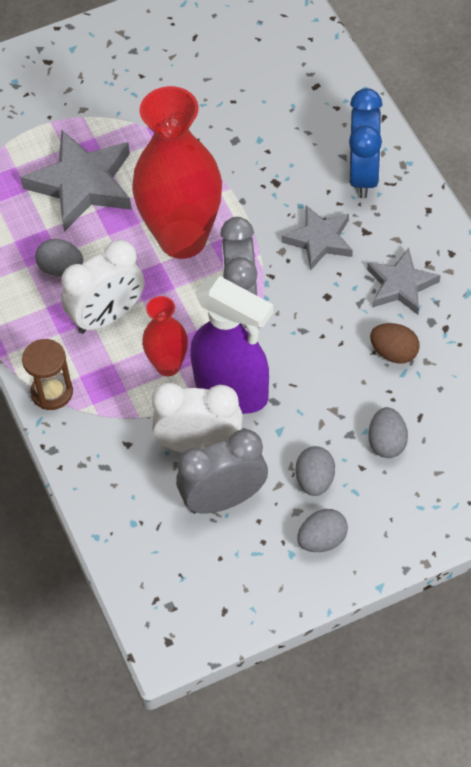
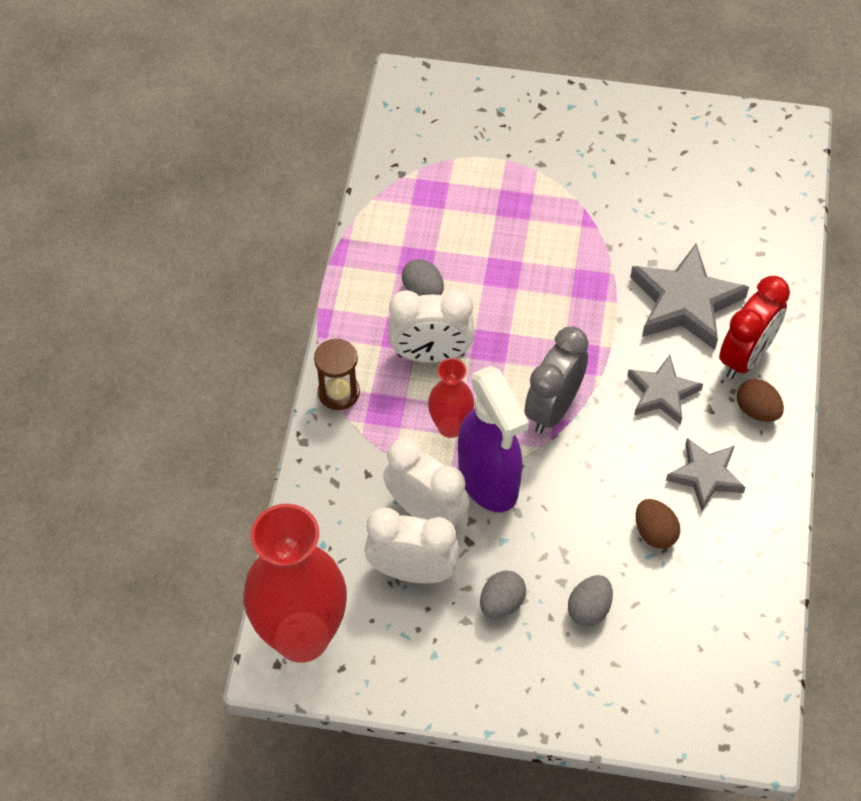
camera: 30 degrees right, 0 degrees up
grey star [20,130,132,232] -> grey star moved to [630,244,749,350]
red vase [132,86,222,259] -> red vase moved to [243,504,347,663]
grey clock [176,429,268,514] -> white clock [364,508,459,584]
grey egg [297,509,348,552] -> none
blue clock [349,88,383,198] -> red clock [719,276,790,379]
none -> brown egg [737,379,784,422]

